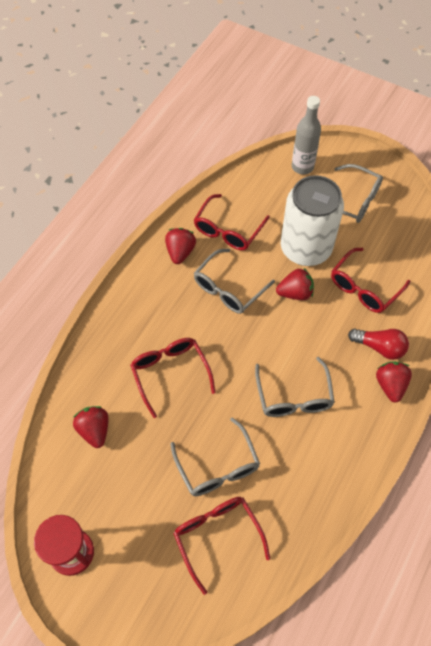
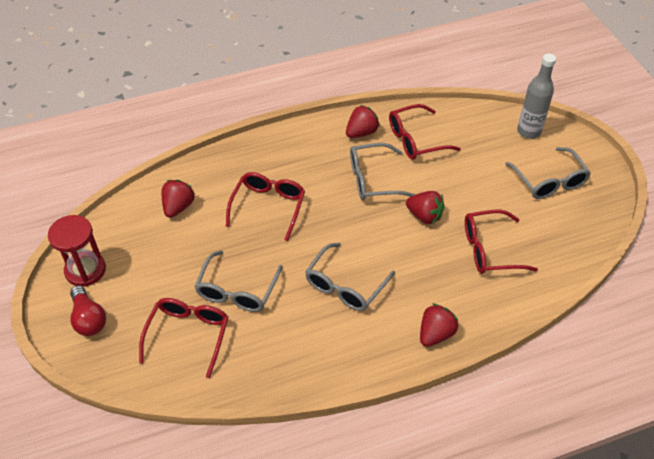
camera: 40 degrees right, 10 degrees down
white can [281,175,344,266] -> none
red light bulb [348,329,409,360] -> red light bulb moved to [70,286,106,336]

